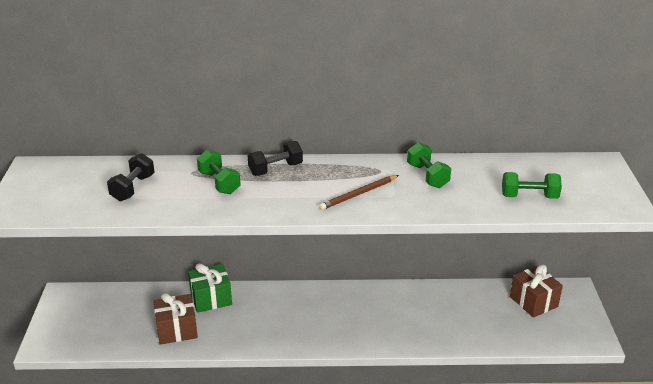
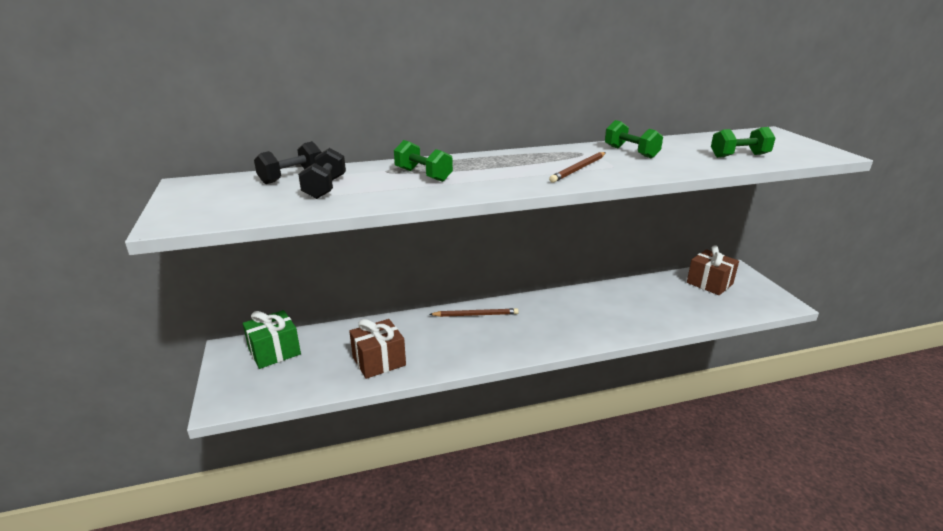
camera: 15 degrees left, 5 degrees down
green gift [188,263,232,313] -> green gift moved to [243,310,301,369]
black dumbbell [248,141,303,176] -> black dumbbell moved to [254,141,322,184]
none -> brown pencil [429,308,519,317]

